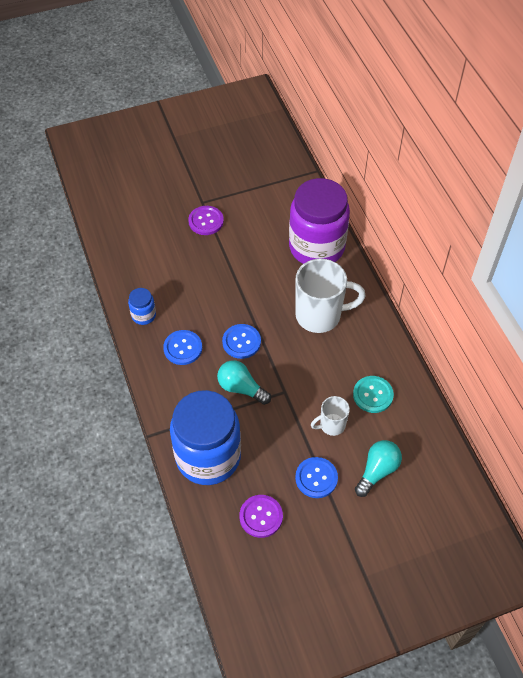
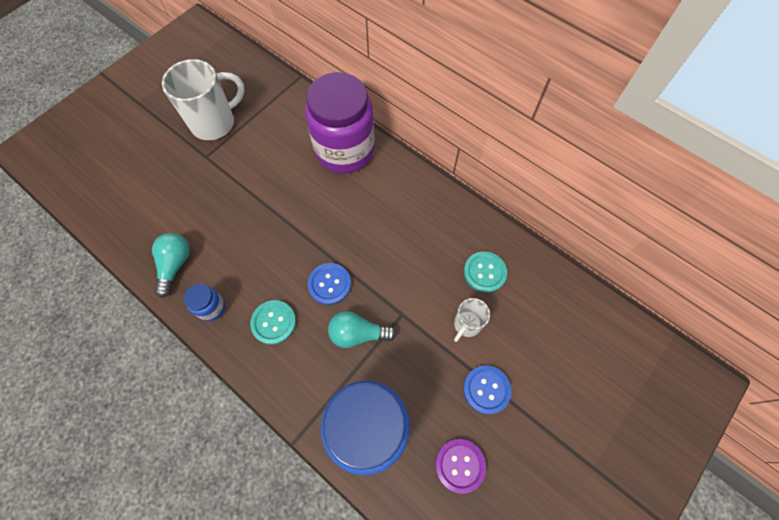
camera: 30 degrees left, 10 degrees up
blue button [163,330,202,365] -> turquoise button [250,300,296,345]
purple button [188,206,224,235] -> none
white mug [296,259,366,333] -> white mug moved to [162,59,245,140]
turquoise light bulb [355,440,402,497] -> turquoise light bulb moved to [152,233,190,298]

